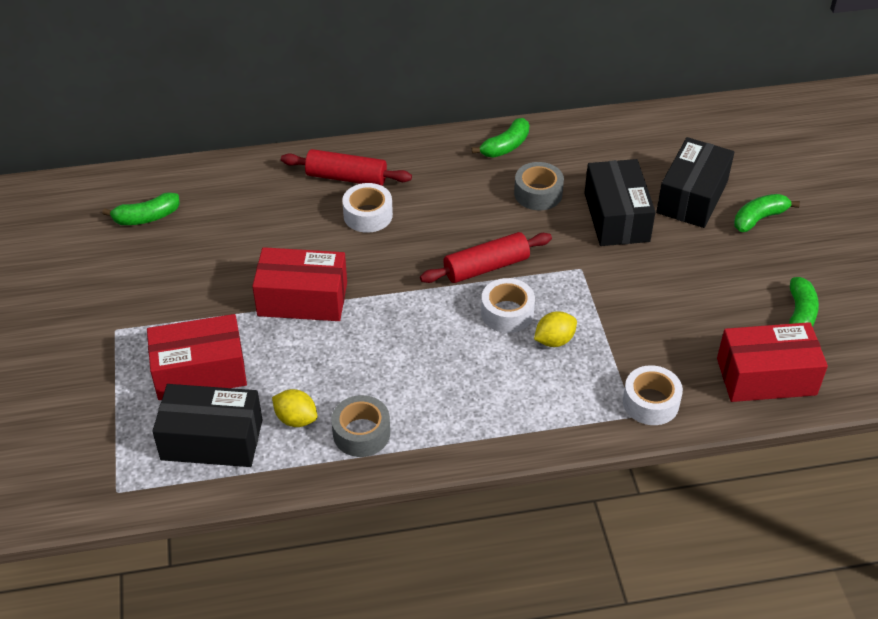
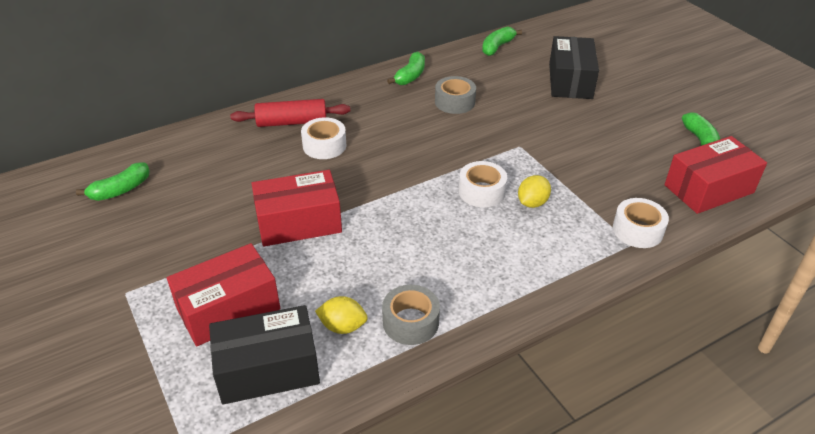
camera: 20 degrees left, 5 degrees down
red rolling pin [420,232,552,283] -> none
black box [584,159,656,246] -> none
green banana [734,194,800,232] -> green banana moved to [482,26,522,56]

